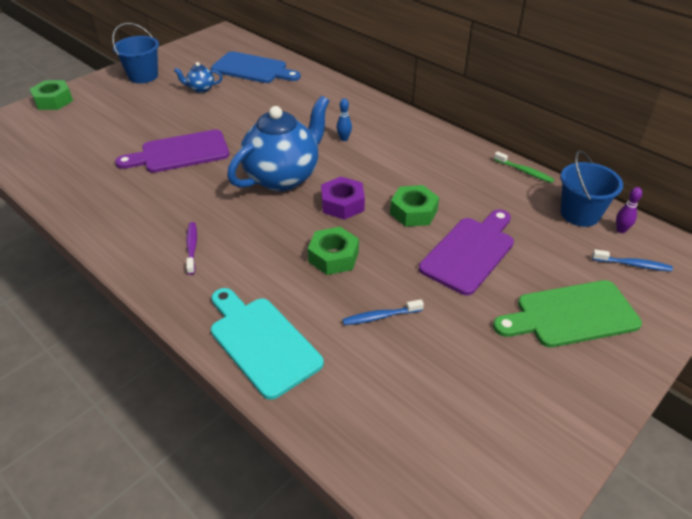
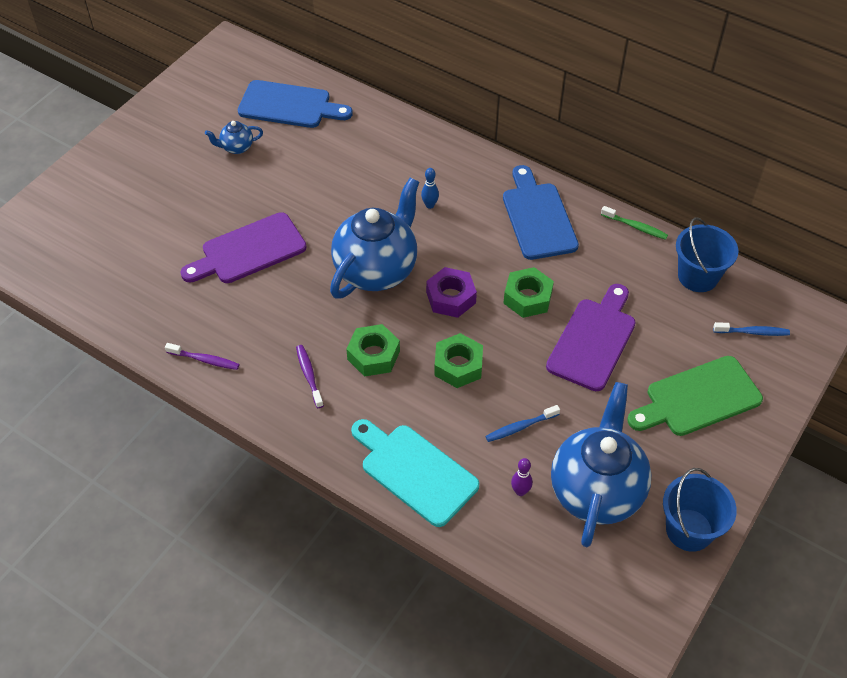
camera: 10 degrees left, 10 degrees up
green nut [30,80,73,110] -> green nut moved to [346,324,400,377]
blue bucket [112,23,159,83] -> blue bucket moved to [663,468,737,552]
purple bowling pin [616,187,642,233] -> purple bowling pin moved to [511,458,533,496]
none -> purple toothbrush [165,343,240,370]
none -> blue cutting board [503,165,579,260]
none -> blue teapot [551,382,651,547]

